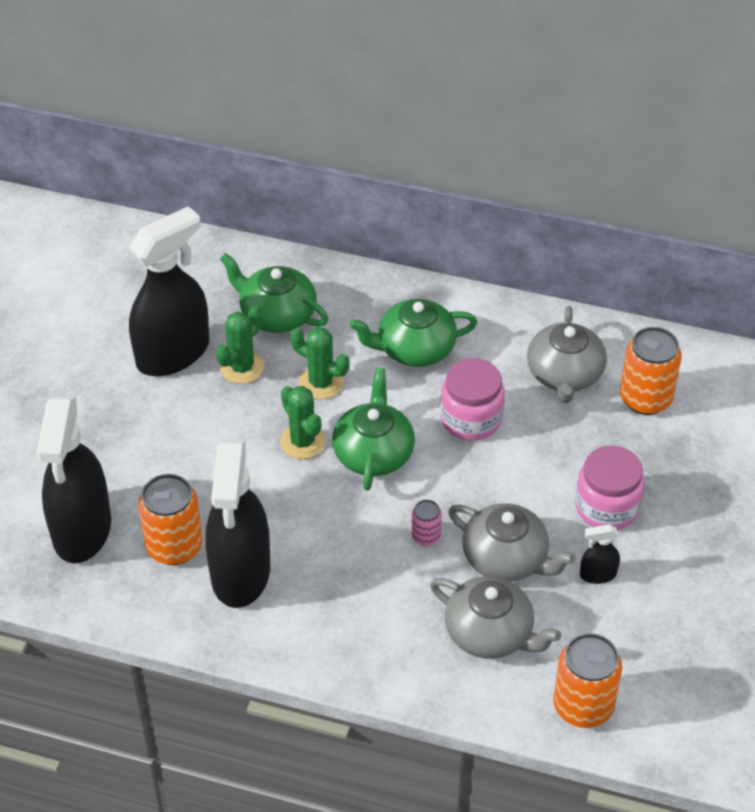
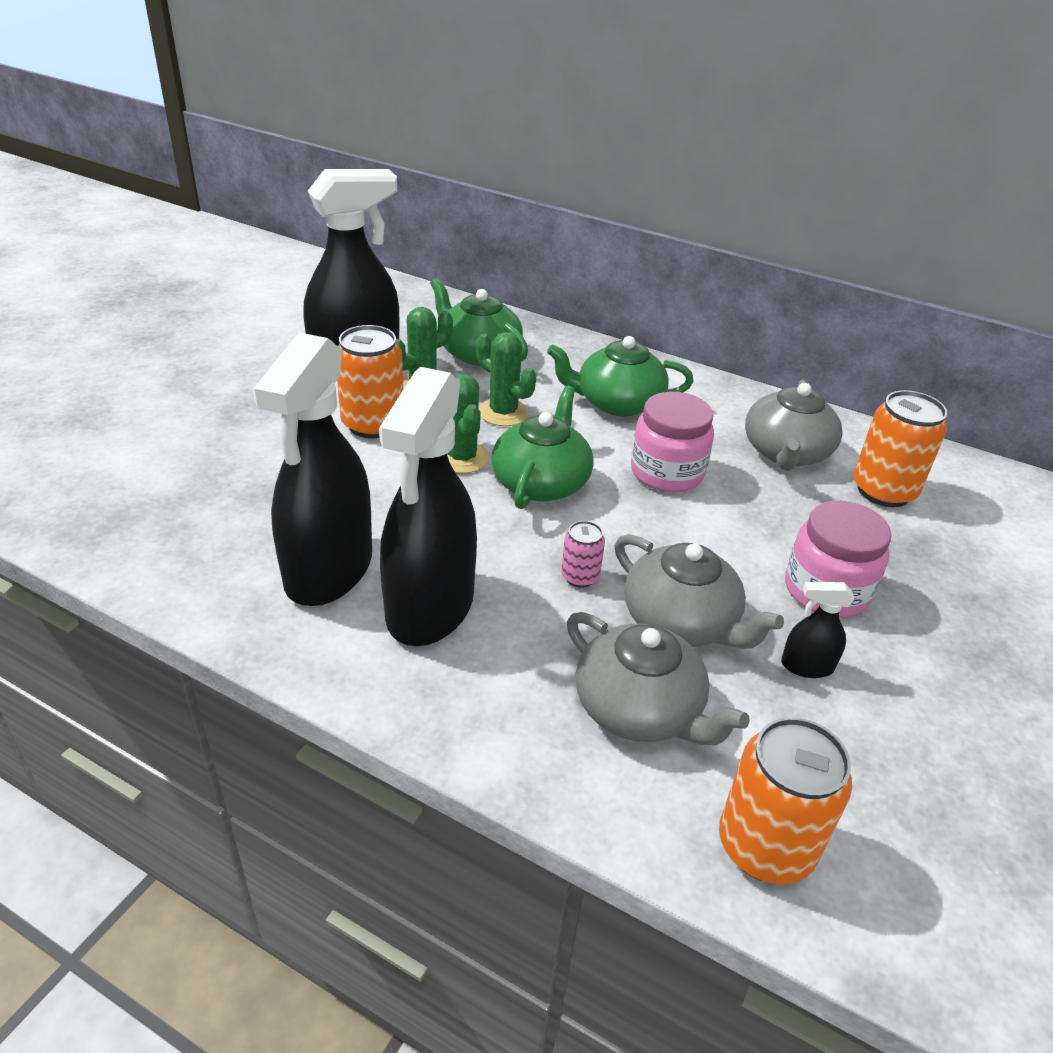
camera: 10 degrees right, 10 degrees down
black spray bottle [37,397,111,563] -> black spray bottle moved to [379,367,477,646]
orange can [138,474,203,565] -> orange can moved to [337,325,403,438]

